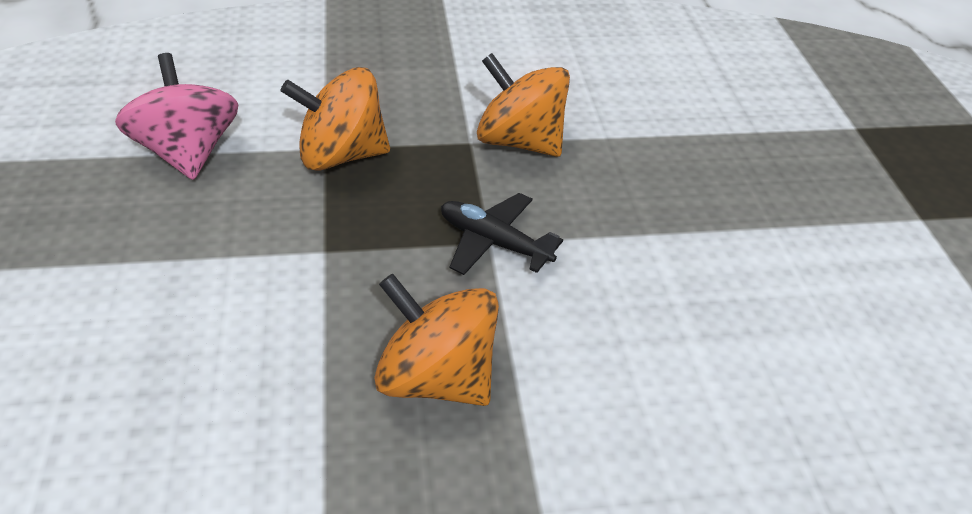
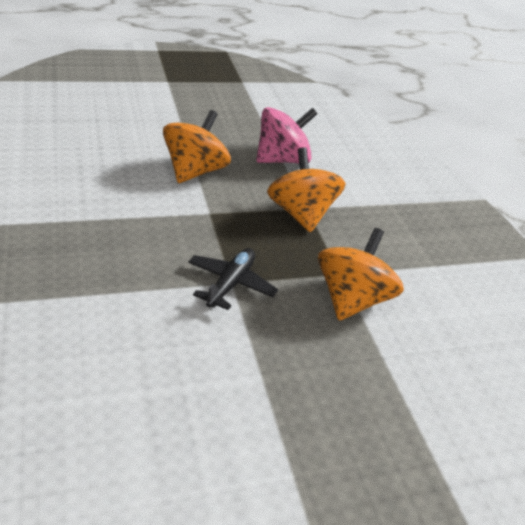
camera: 80 degrees right, 5 degrees down
orange spinning top [374,274,499,406] -> orange spinning top moved to [163,110,231,183]

